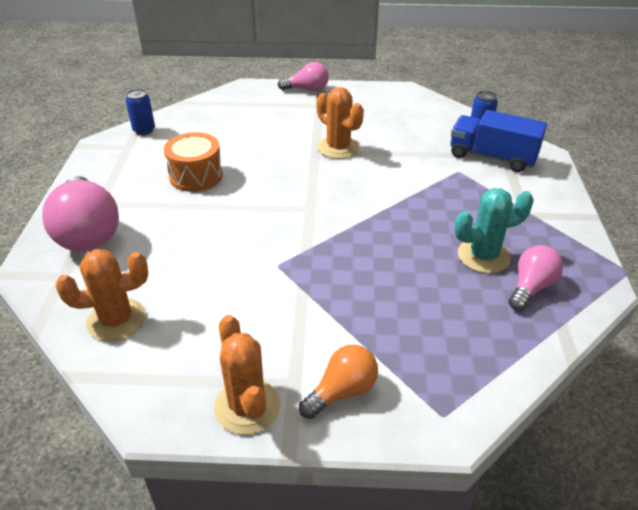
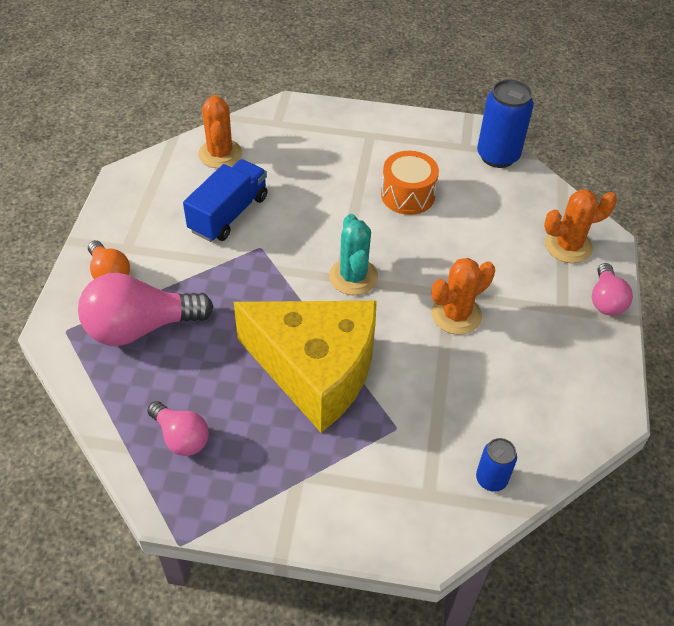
camera: 95 degrees right, 10 degrees up
pink light bulb [42,176,119,252] -> pink light bulb moved to [78,273,214,346]
blue can [126,89,155,135] -> blue can [477,79,534,168], size x1.81
orange cactus [214,315,280,434] -> orange cactus moved to [544,189,617,263]
blue truck [451,110,547,172] -> blue truck moved to [183,159,268,242]
turquoise cactus [454,188,534,273] -> turquoise cactus moved to [329,214,378,295]
none -> yellow cheese [234,301,377,432]

